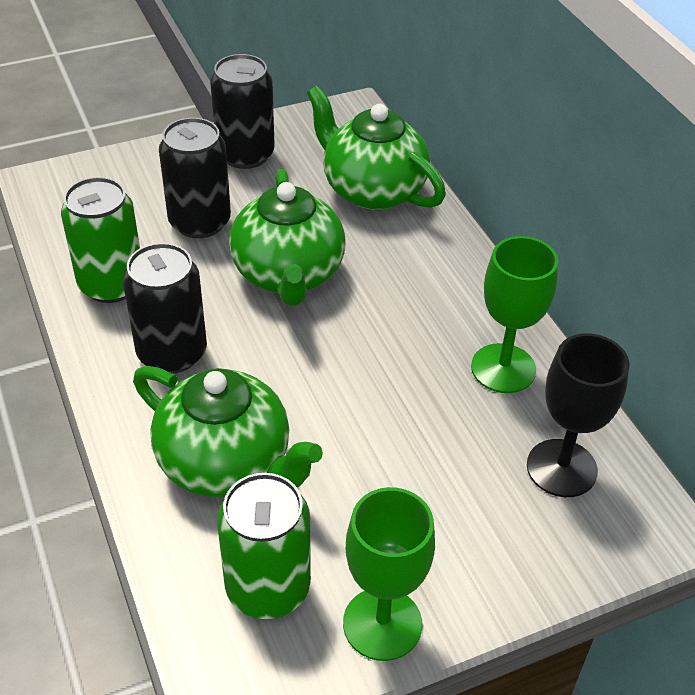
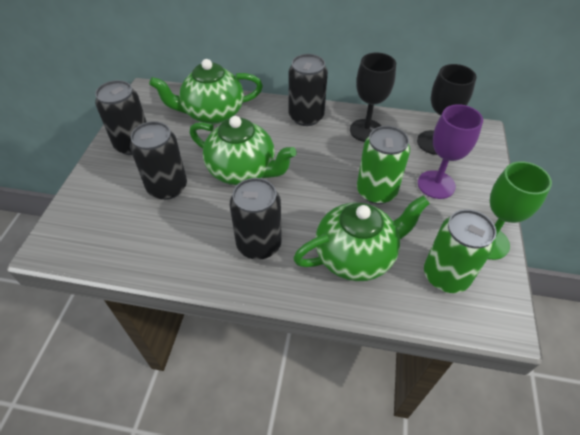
camera: 55 degrees left, 5 degrees up
green can [61,177,140,303] -> green can moved to [357,126,410,204]
green goblet [471,236,558,393] -> black goblet [350,52,396,142]
none -> black can [289,54,328,126]
none -> purple goblet [418,104,483,199]

